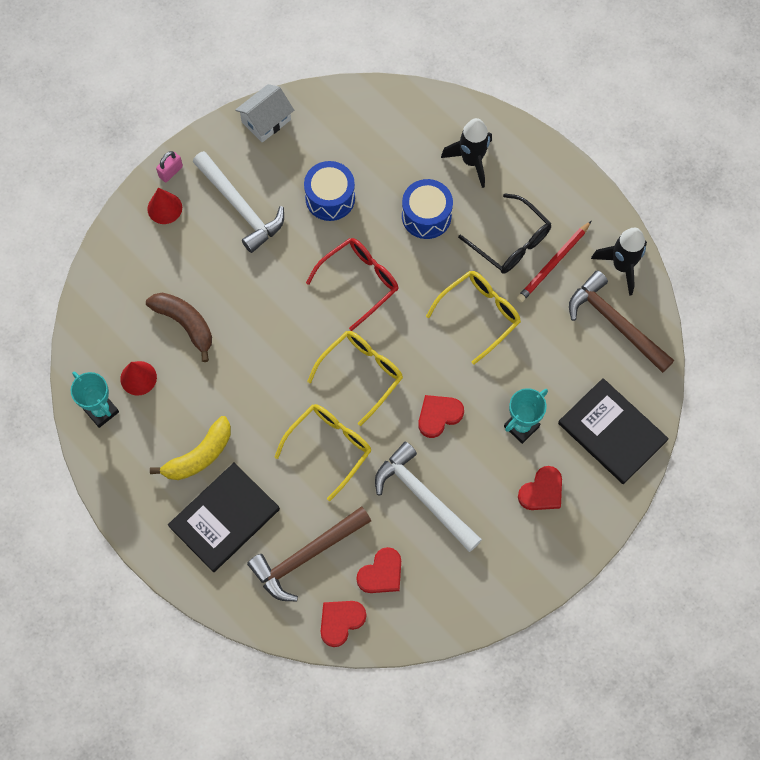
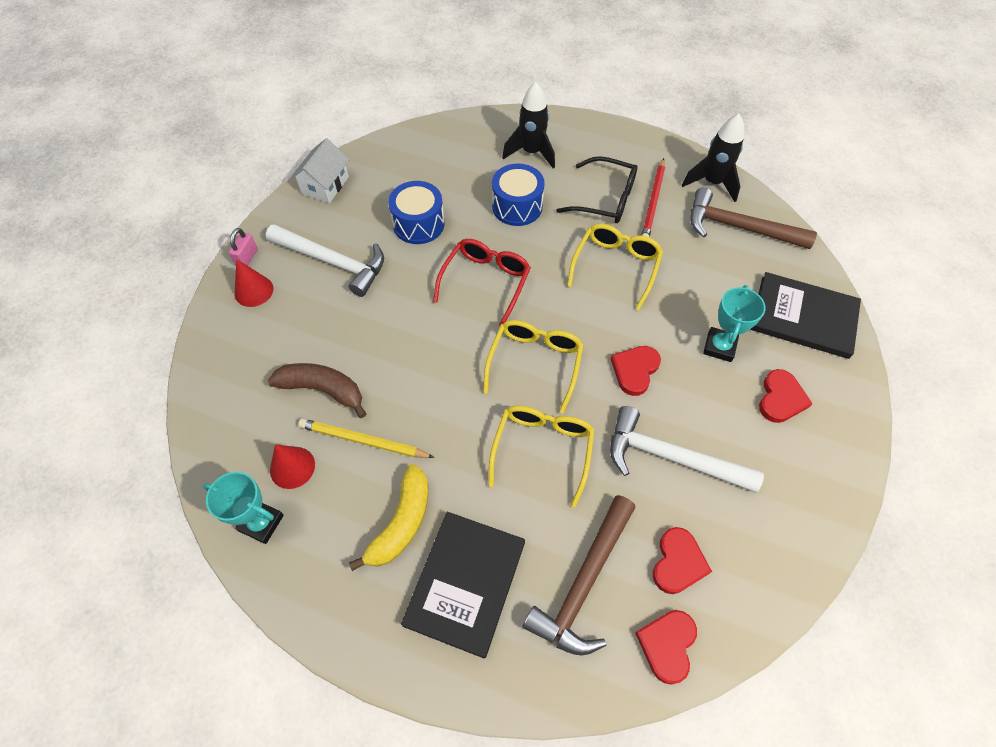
camera: 25 degrees left, 10 degrees down
none -> yellow pencil [298,418,435,458]

